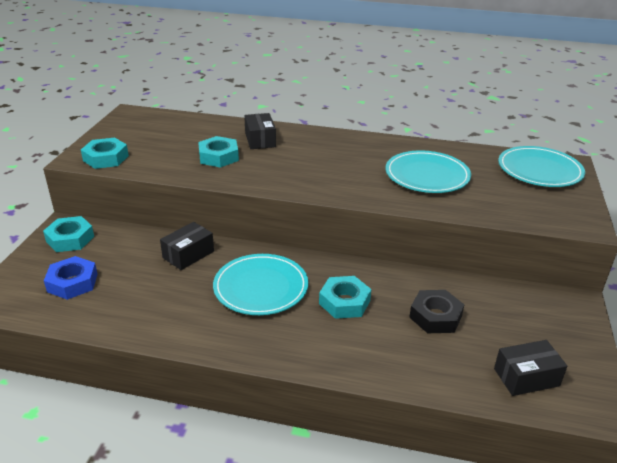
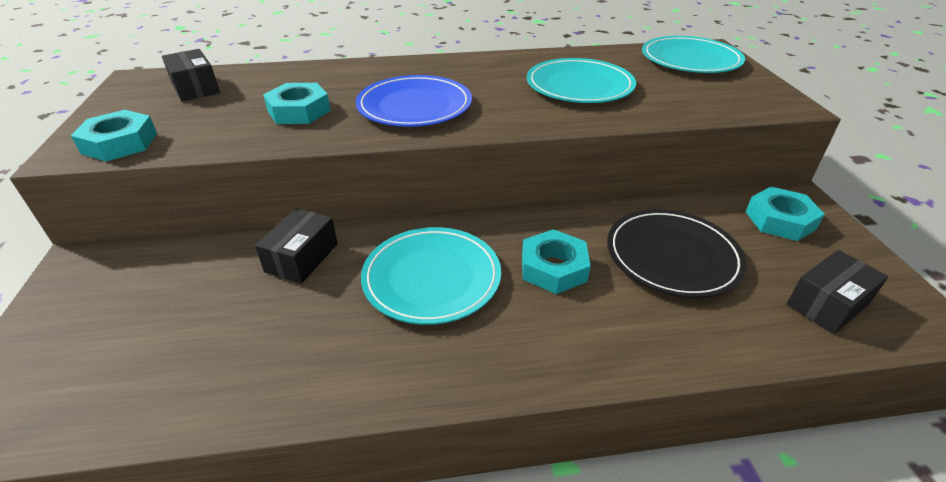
camera: 20 degrees left, 5 degrees up
turquoise nut [43,216,94,252] -> turquoise nut moved to [746,187,825,241]
blue nut [44,256,97,300] -> none
black box [244,113,276,149] -> black box moved to [162,49,220,101]
black nut [409,290,464,333] -> black plate [607,209,747,298]
none -> blue plate [356,75,472,127]

